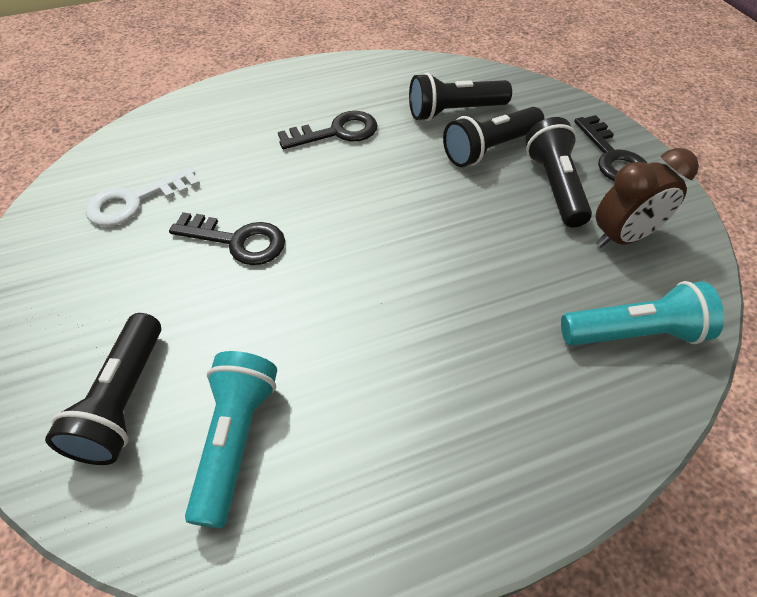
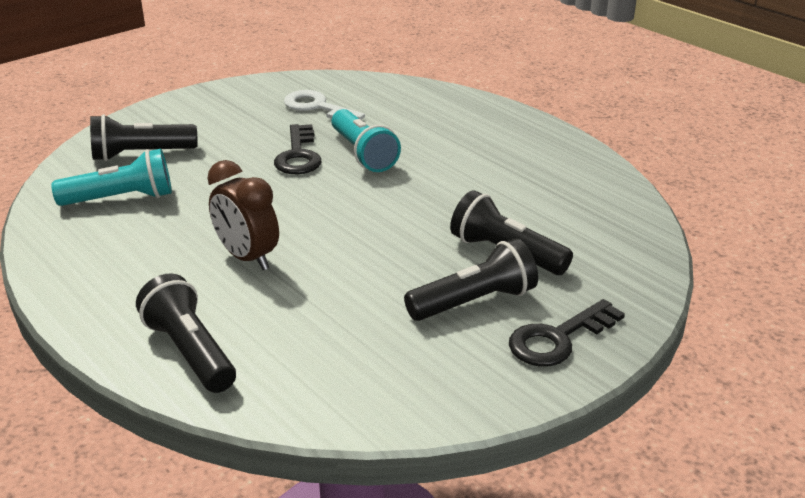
camera: 70 degrees right, 20 degrees down
black key [278,111,377,149] -> none
black flashlight [409,73,512,121] -> black flashlight moved to [136,273,236,393]
turquoise flashlight [561,281,724,346] -> turquoise flashlight moved to [332,109,401,172]
brown clock [596,148,699,248] -> brown clock moved to [207,160,279,270]

